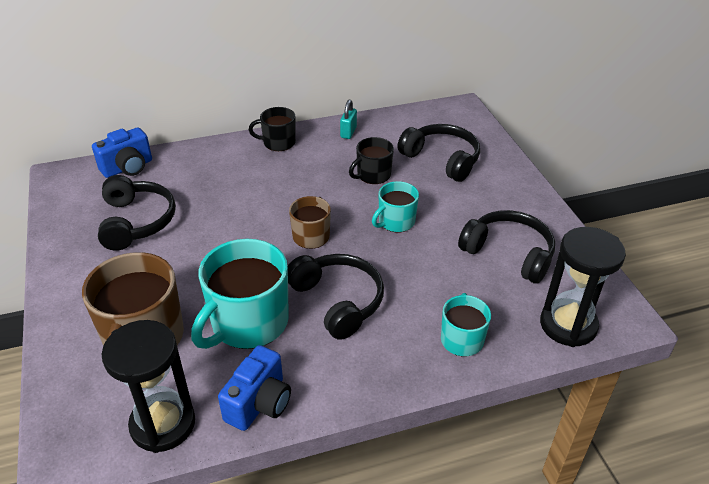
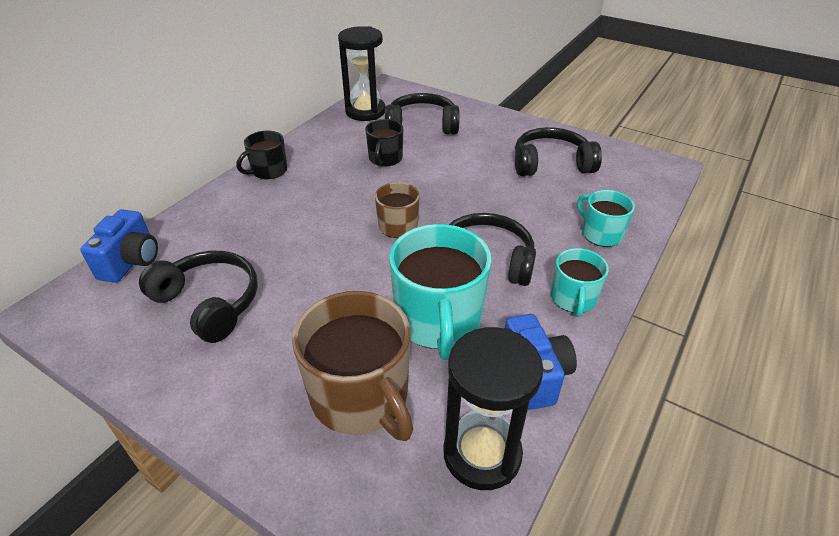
camera: 40 degrees left, 0 degrees up
turquoise padlock [340,100,357,139] -> none
turquoise mug [372,181,419,233] -> turquoise mug moved to [551,248,609,317]
black hourglass [540,227,626,347] -> black hourglass moved to [338,26,386,121]

